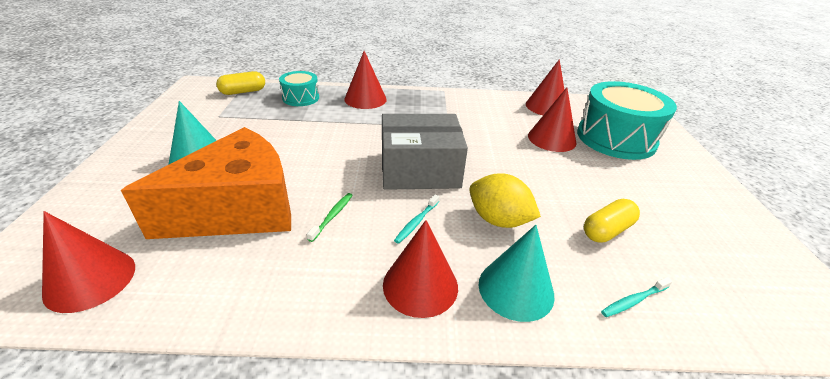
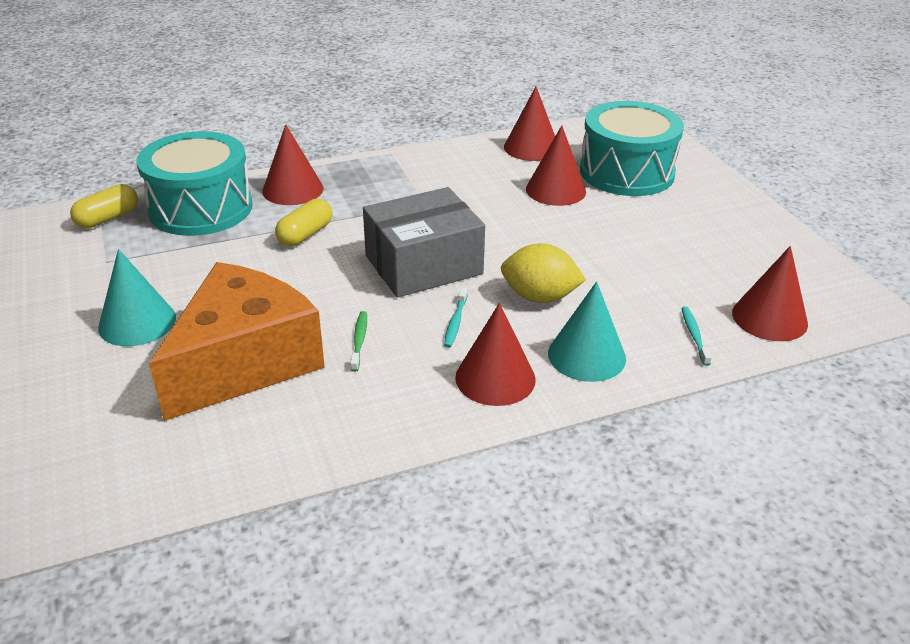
camera: 20 degrees left, 0 degrees up
red cone [42,211,135,313] -> red cone moved to [732,246,808,341]
turquoise drum [279,71,319,106] -> turquoise drum [137,131,253,236], size x1.91
yellow capsule [584,199,640,243] -> yellow capsule moved to [275,199,333,246]
turquoise toothbrush [601,277,672,317] -> turquoise toothbrush turned 135 degrees clockwise [681,307,712,366]

